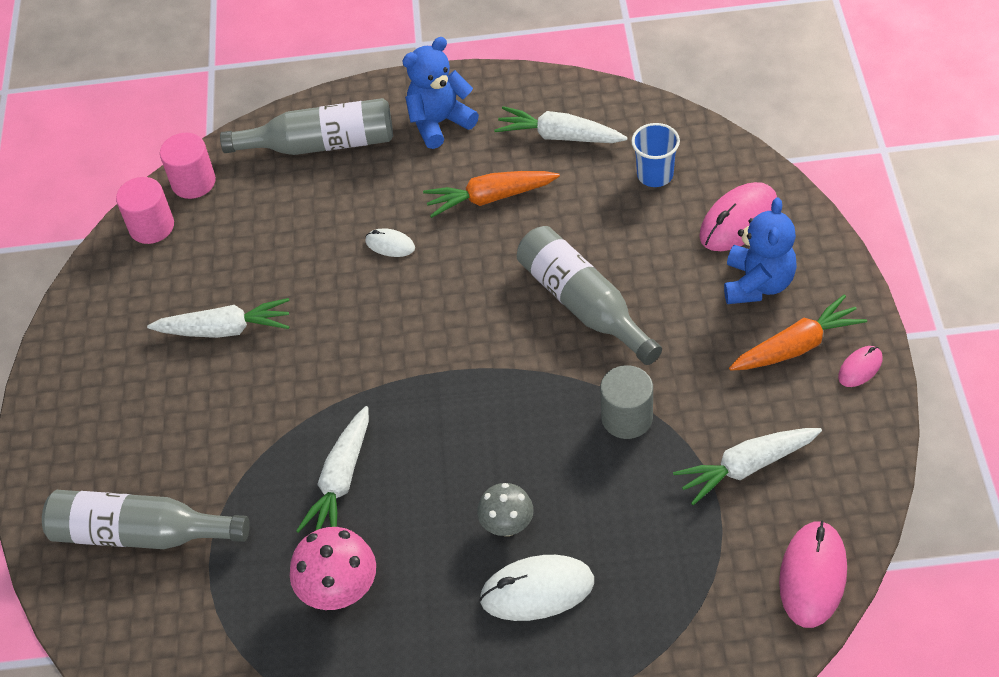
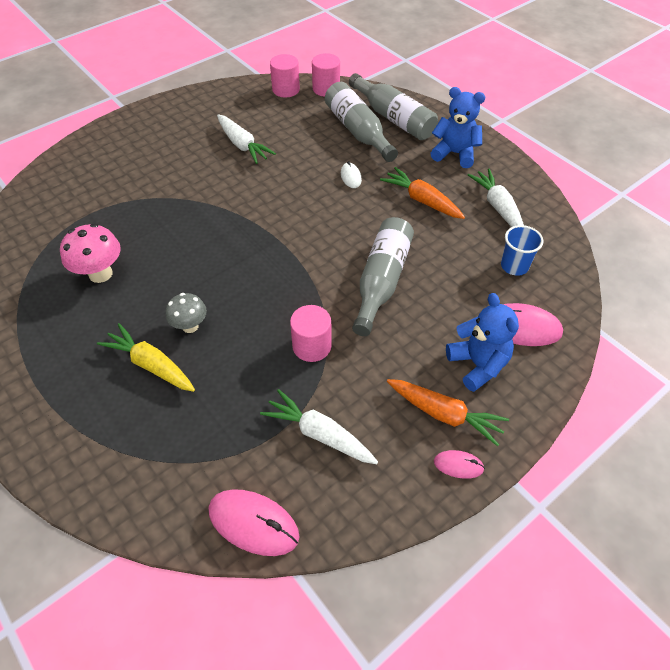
camera: 50 degrees right, 0 degrees up
grey bottle [42,490,250,549] -> grey bottle moved to [325,82,398,162]
white carrot [296,406,369,533] -> none
white mouse [479,555,594,621] -> yellow carrot [97,323,195,392]
grey cylinder [600,365,653,439] -> pink cylinder [290,305,332,362]
blue teddy bear [724,197,797,304] -> blue teddy bear turned 90 degrees counterclockwise [446,293,519,392]
pink mouse [779,521,847,628] -> pink mouse turned 45 degrees clockwise [209,489,299,556]

